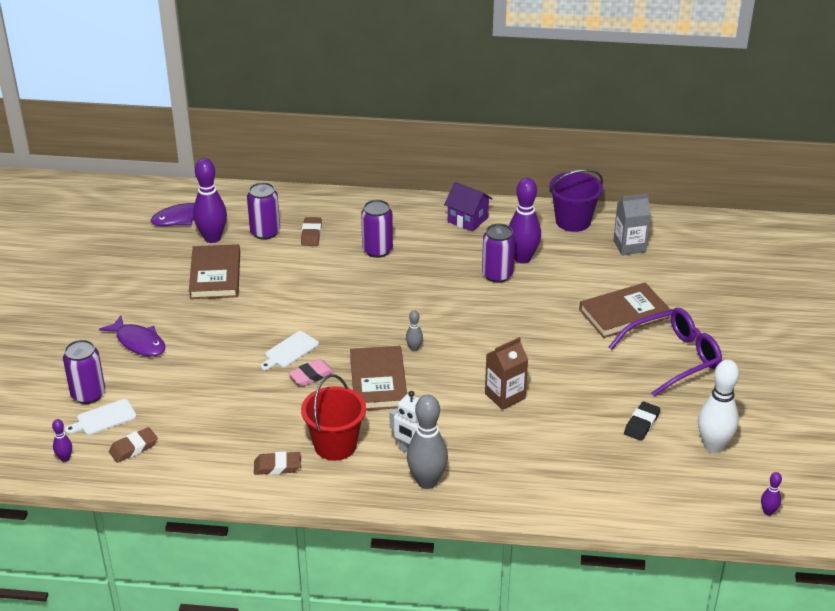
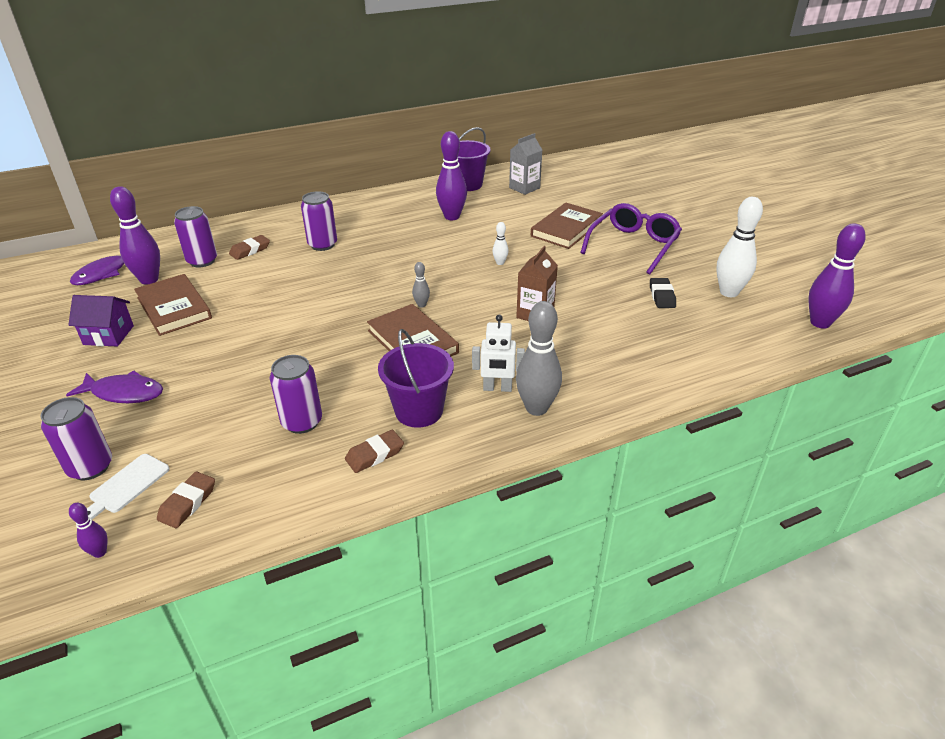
camera: 30 degrees left, 0 degrees up
white cutting board [260,331,319,370] -> none
pink eraser [288,359,335,386] -> none
brown eraser [301,217,322,246] -> brown eraser turned 75 degrees clockwise [229,235,270,260]
red bucket [301,374,366,461] -> purple bucket [378,329,454,428]
purple house [444,182,493,232] -> purple house moved to [68,295,134,347]
purple can [482,223,515,283] -> purple can moved to [270,355,322,434]
purple bowling pin [761,472,782,516] -> purple bowling pin [808,223,866,329], size x2.14
none -> white bowling pin [492,222,509,265]

